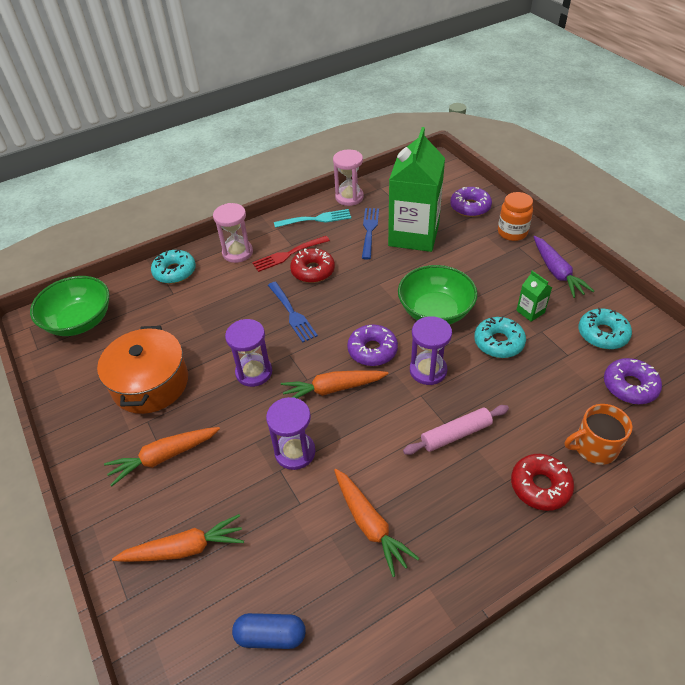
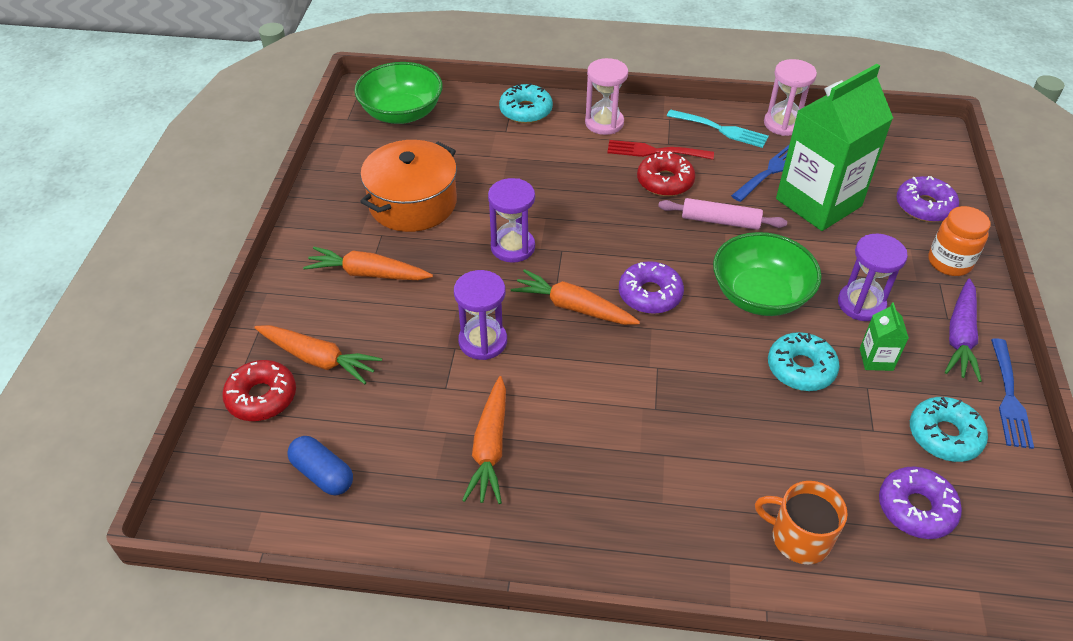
camera: 35 degrees right, 0 degrees up
blue fork [268,282,318,343] -> blue fork moved to [991,338,1034,449]
pink rolling pin [403,405,509,455] -> pink rolling pin moved to [658,198,787,230]
purple hourglass [410,316,452,385] -> purple hourglass moved to [838,234,908,321]
red donut [511,454,574,511] -> red donut moved to [222,360,296,421]

